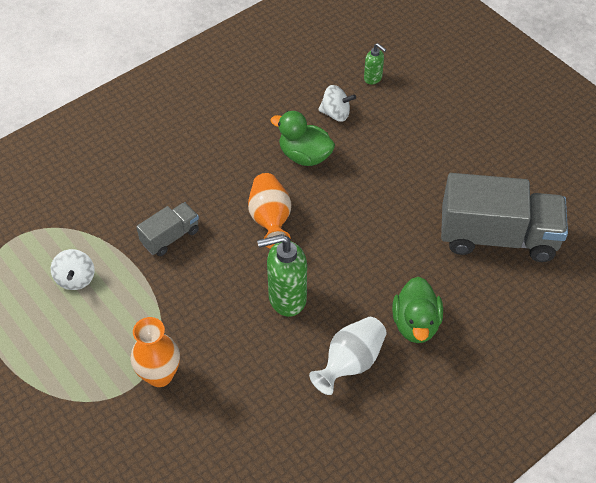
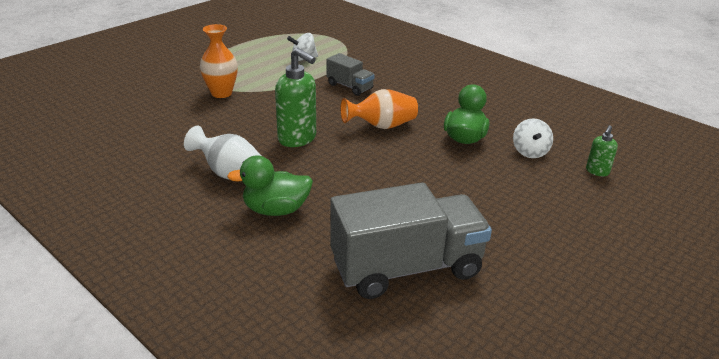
camera: 80 degrees right, 20 degrees down
green soap dispenser [257,234,307,317] -> green soap dispenser turned 150 degrees clockwise [275,48,316,147]
grey truck [441,173,568,262] -> grey truck turned 105 degrees counterclockwise [330,182,492,299]

